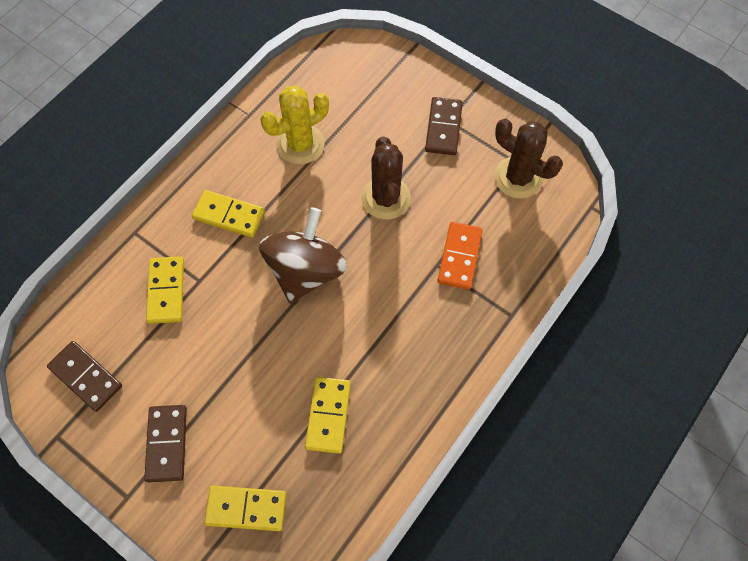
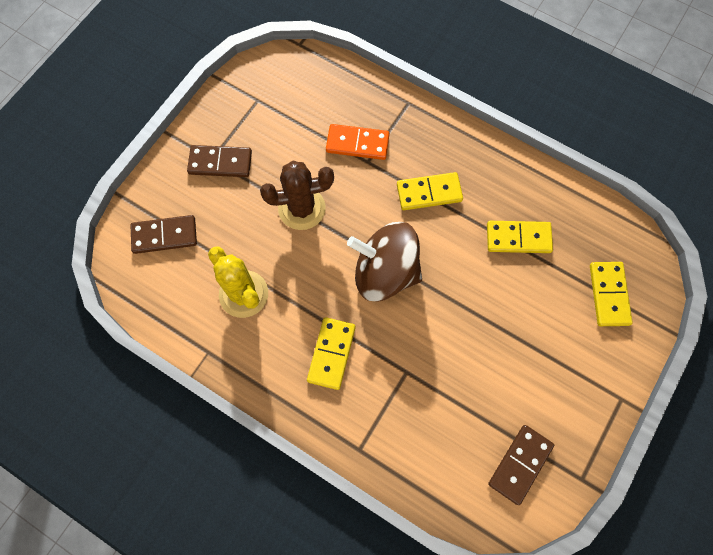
camera: 95 degrees left, 5 degrees up
brown domino [144,405,187,482] -> brown domino moved to [130,215,197,254]
yellow domino [146,256,184,324] -> yellow domino moved to [397,172,463,210]
brown cactus [494,119,563,199] -> none

